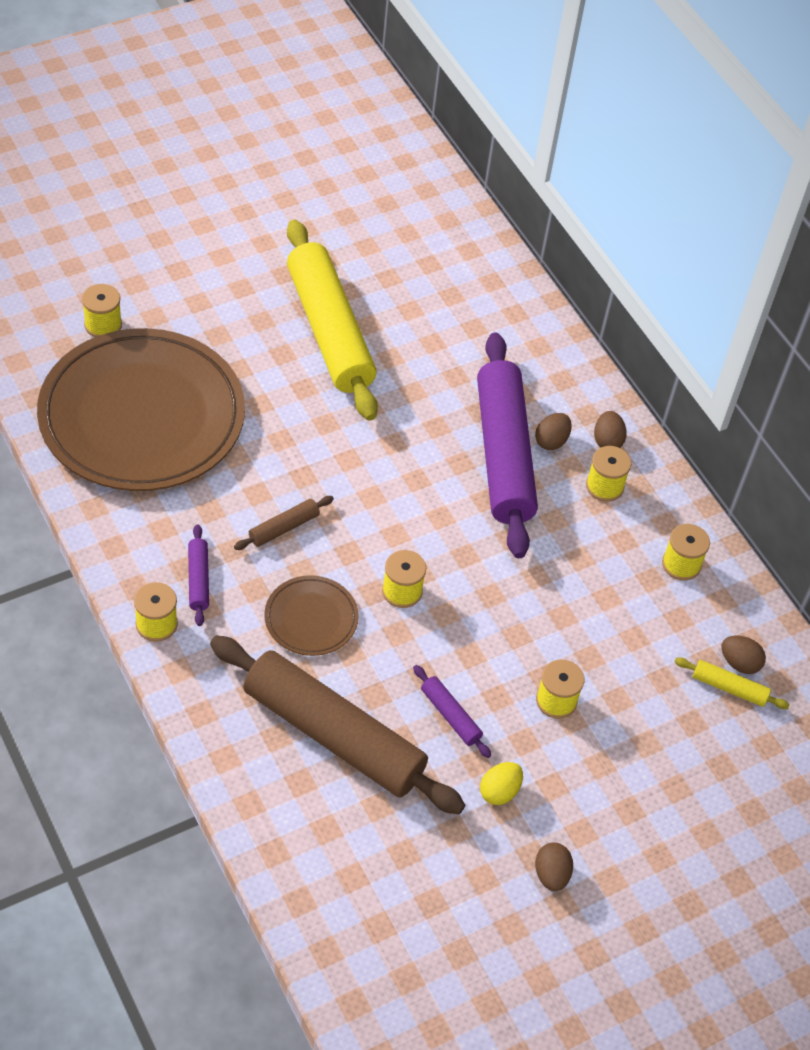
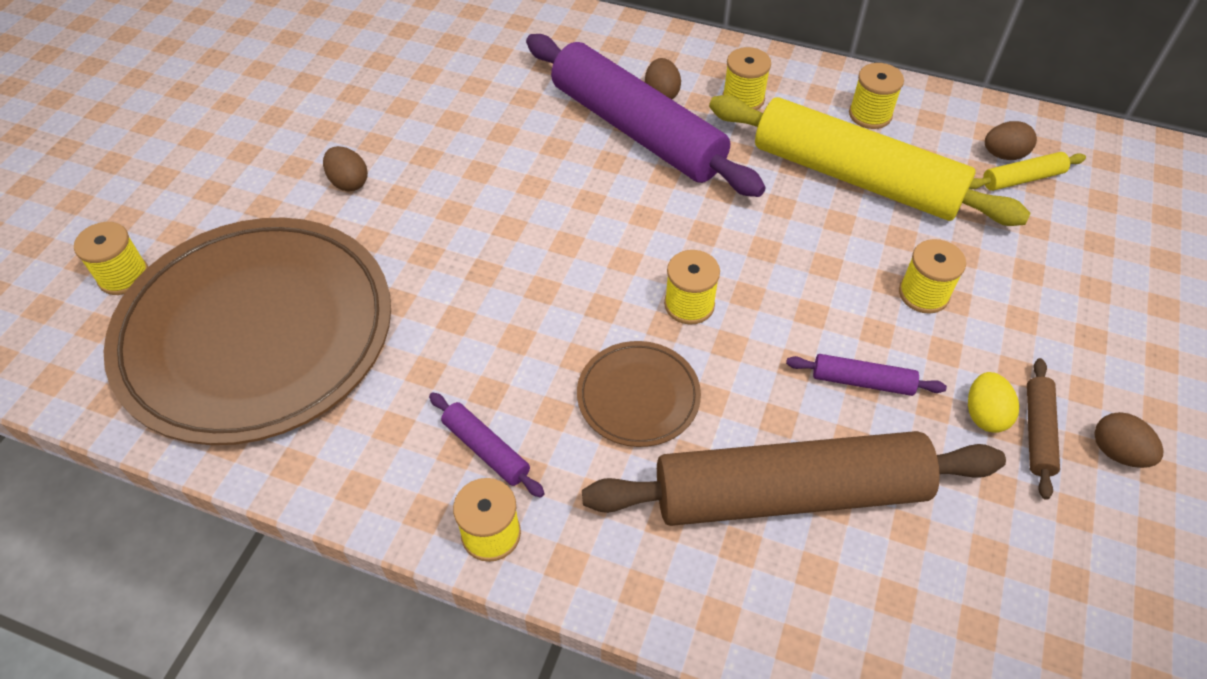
camera: 35 degrees left, 0 degrees up
brown rolling pin [234,496,334,550] -> brown rolling pin moved to [1027,358,1060,500]
yellow rolling pin [287,220,378,421] -> yellow rolling pin moved to [709,95,1031,226]
brown egg [594,411,627,448] -> brown egg moved to [323,146,368,192]

